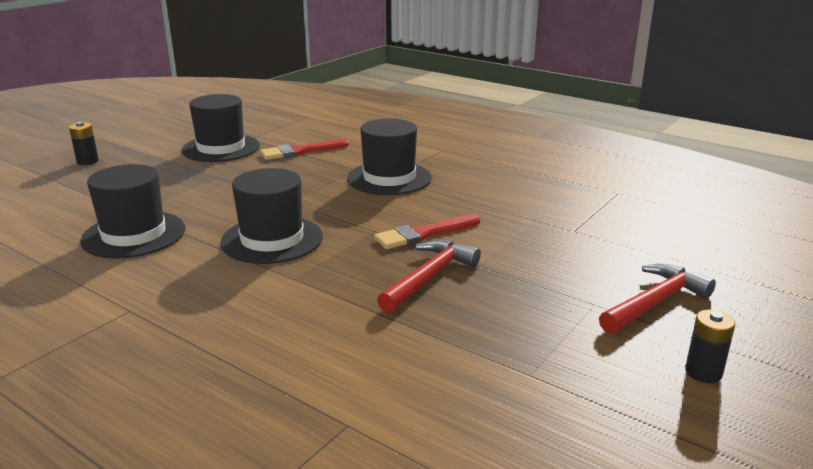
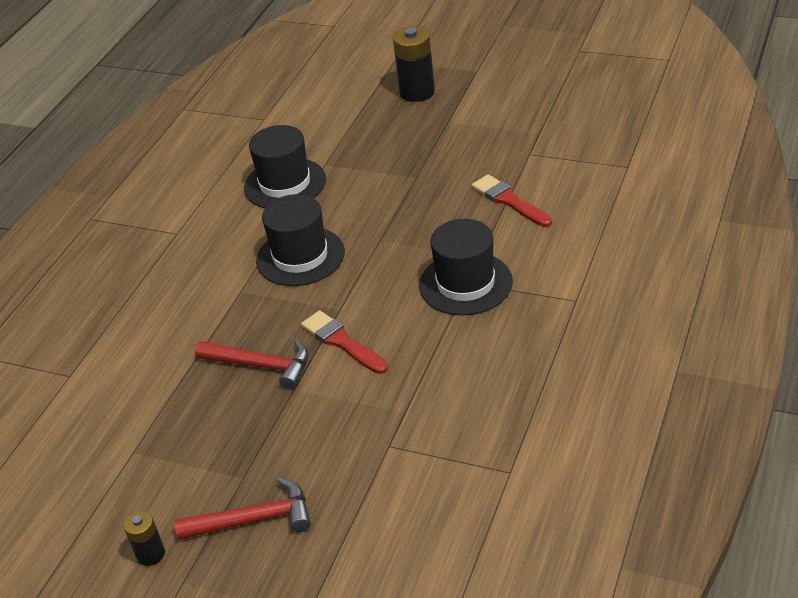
camera: 80 degrees right, 15 degrees up
black battery [69,122,99,165] -> black battery [393,26,435,102], size x1.79
black hat [182,94,260,162] -> none
red hammer [599,264,716,334] -> red hammer turned 45 degrees counterclockwise [174,477,311,540]

